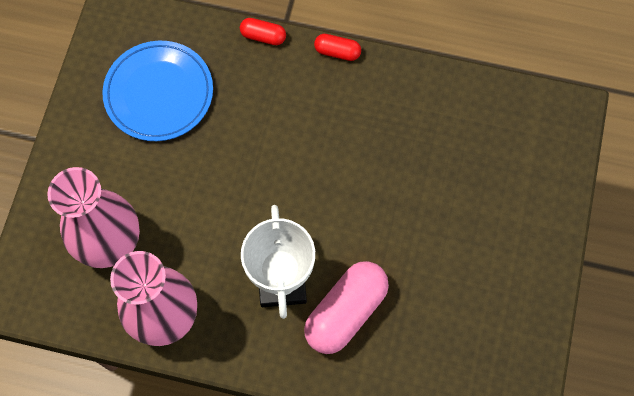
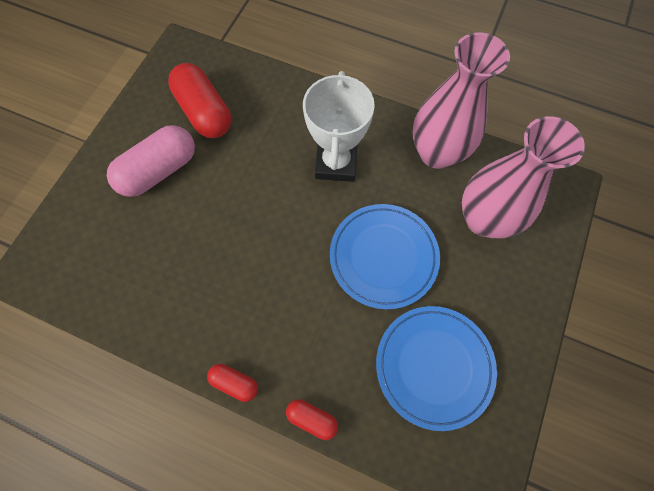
camera: 170 degrees left, 0 degrees up
pink capsule [304,261,389,354] -> pink capsule moved to [107,125,195,197]
none -> red capsule [168,63,231,138]
none -> blue plate [330,204,440,310]

